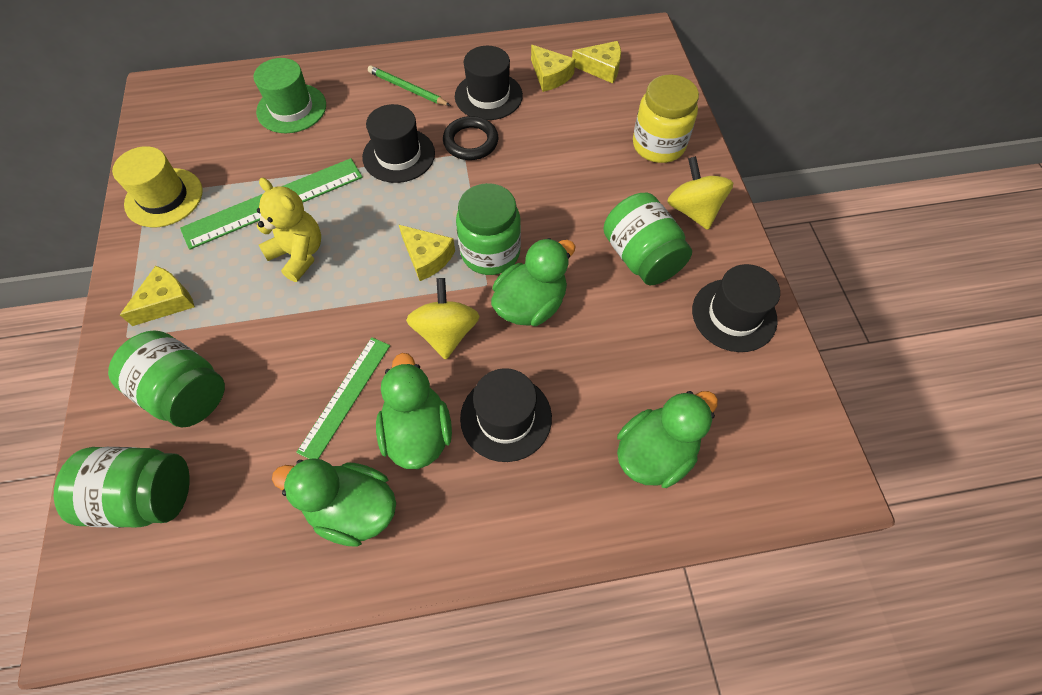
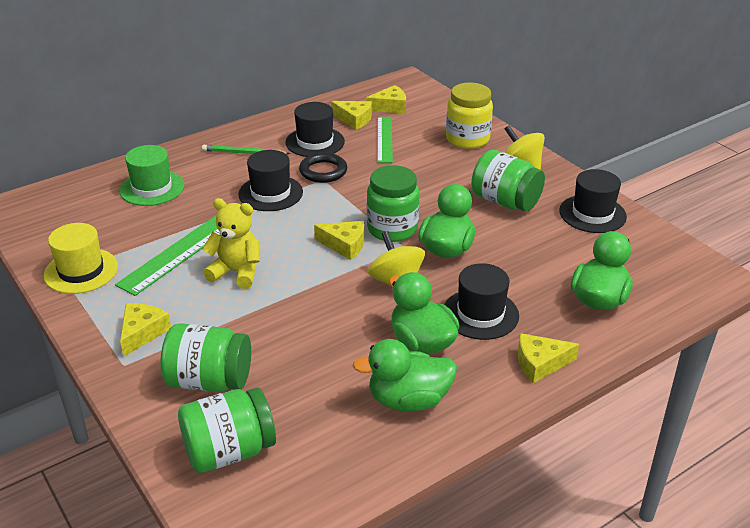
camera: 25 degrees left, 25 degrees down
green ruler [296,337,390,459] -> green ruler moved to [377,117,393,163]
none -> yellow cheese [518,333,579,383]

